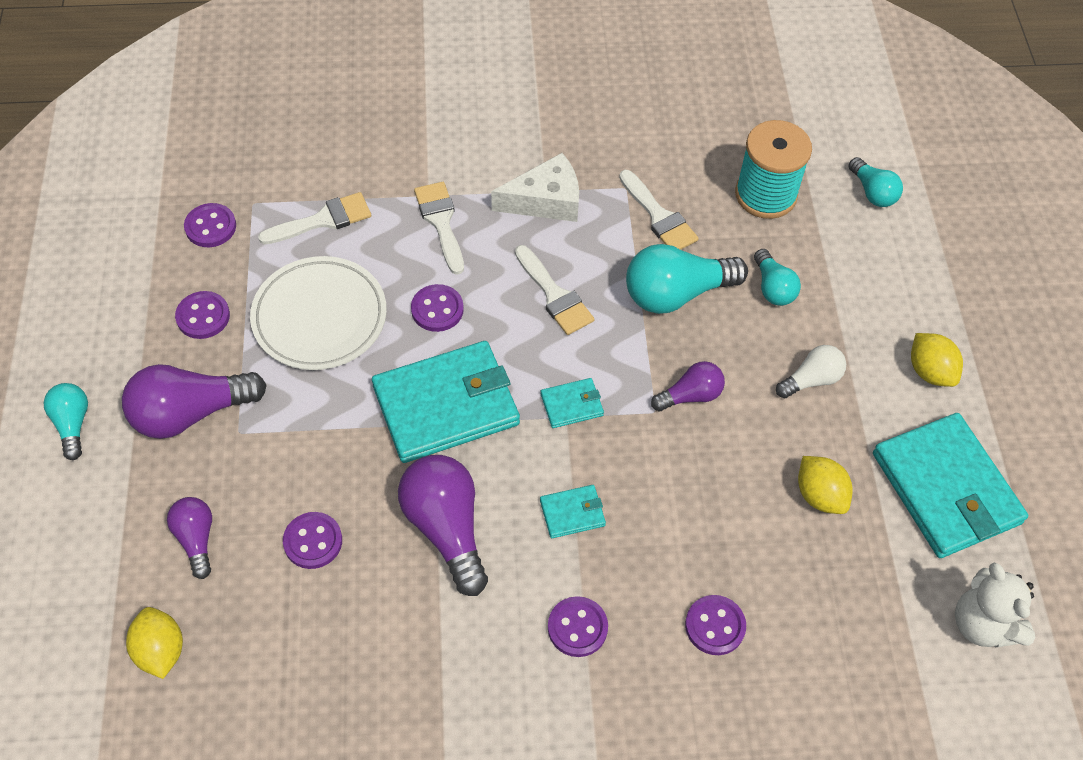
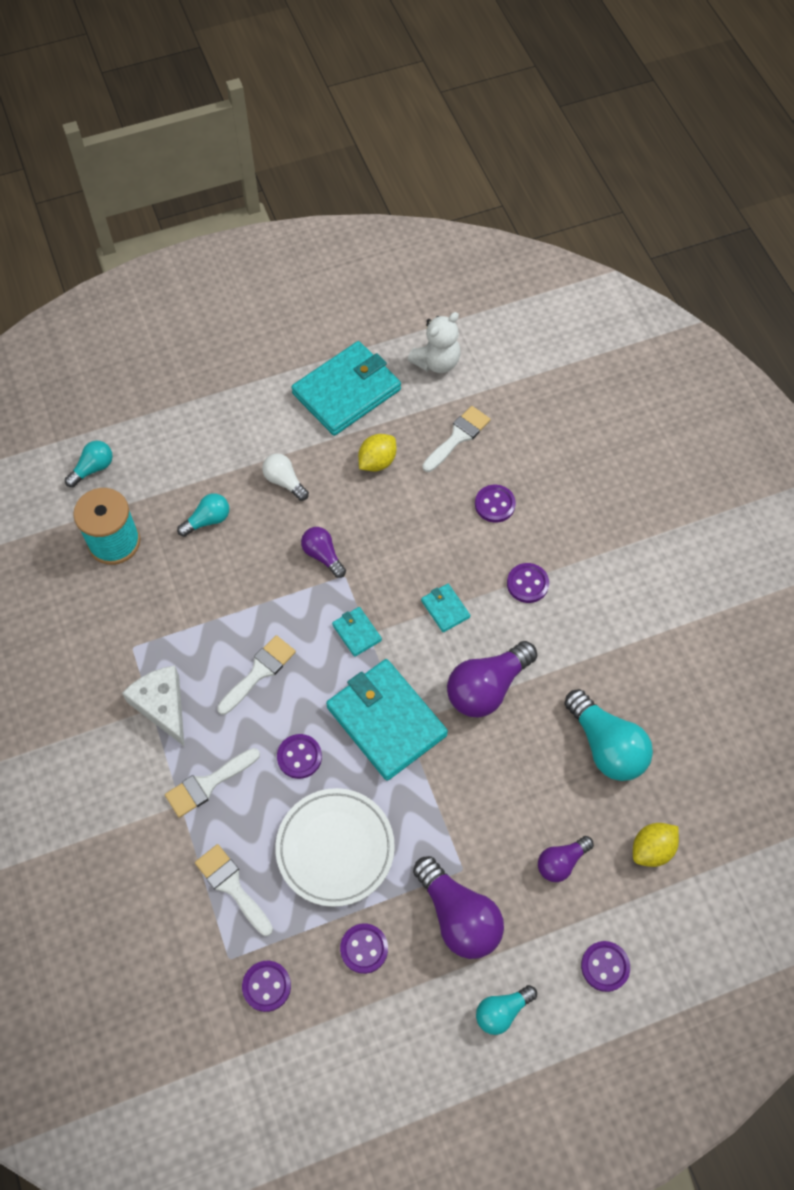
camera: 105 degrees left, 5 degrees up
purple button [283,512,342,569] -> purple button moved to [581,941,630,992]
white brush [619,170,699,250] -> white brush moved to [422,406,491,472]
turquoise light bulb [626,244,748,314] -> turquoise light bulb moved to [564,689,653,781]
yellow lemon [911,333,963,387] -> none

